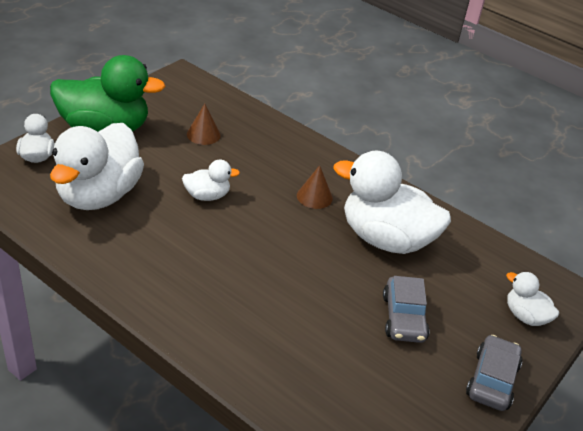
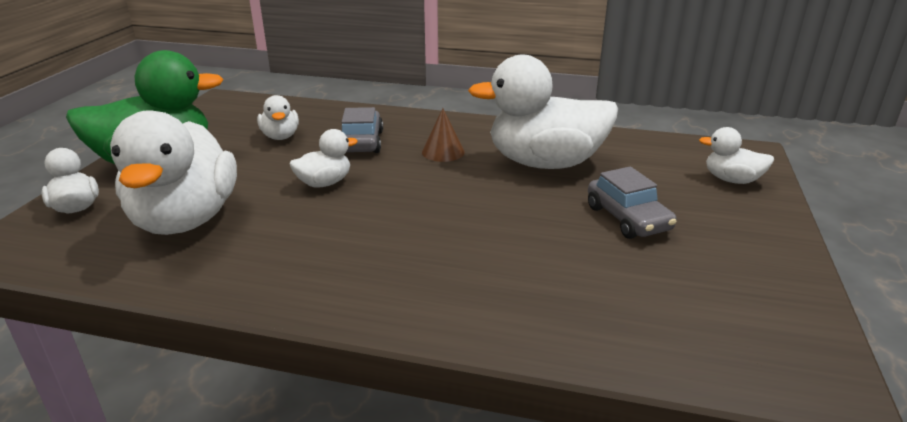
camera: 20 degrees left, 10 degrees down
brown cone [187,104,221,145] -> white duck [257,95,299,140]
grey car [466,335,523,411] -> grey car moved to [341,107,383,153]

